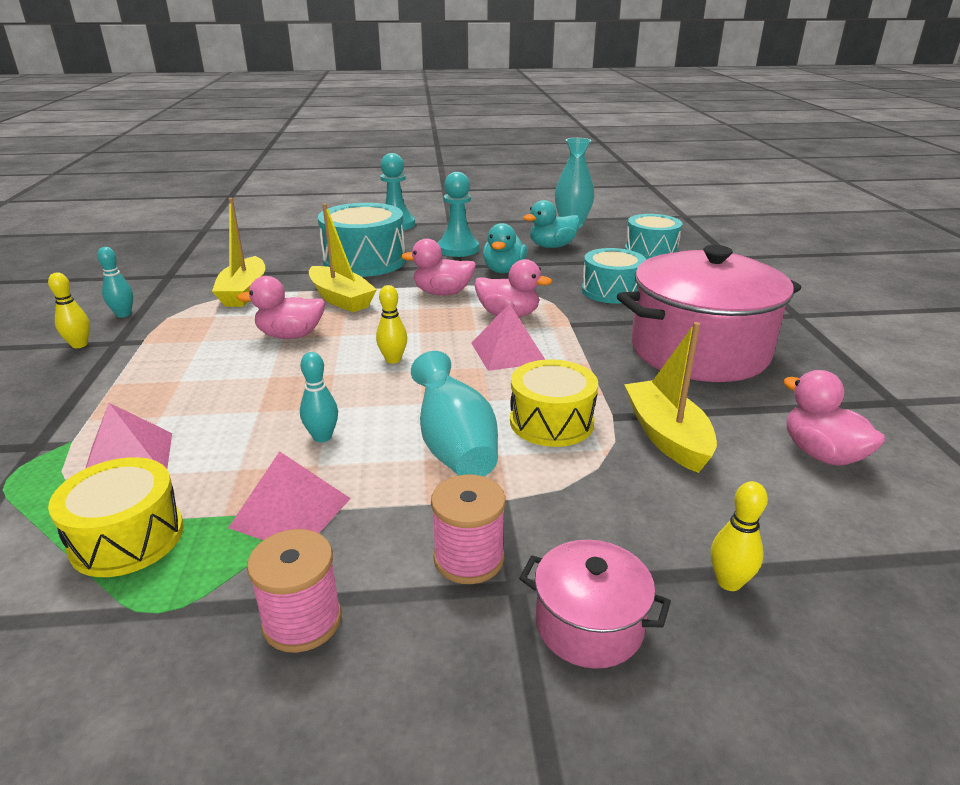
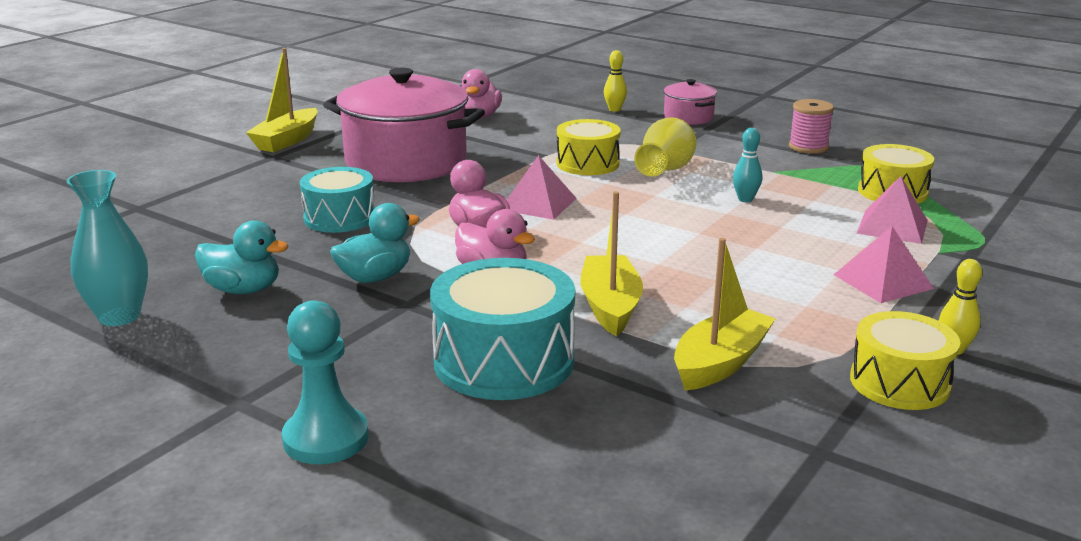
camera: 140 degrees left, 5 degrees down
turquoise bowling pin [97,247,133,317] -> yellow drum [850,311,960,410]
pink pyramid [228,451,351,540] -> pink pyramid moved to [834,226,934,303]
pink duck [237,276,325,339] -> none
yellow bowling pin [376,285,407,364] -> none
turquoise vase [411,351,498,476] -> yellow vase [634,117,697,177]
pink spool [431,474,506,584] -> none
turquoise pawn [437,172,479,257] -> none
yellow boat [624,322,717,473] -> yellow boat moved to [246,48,318,152]
turquoise drum [625,214,683,260] -> none

